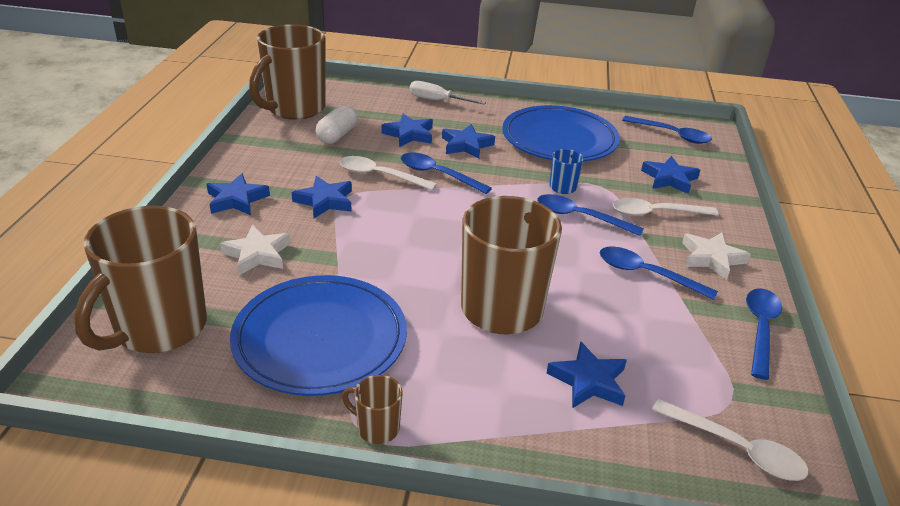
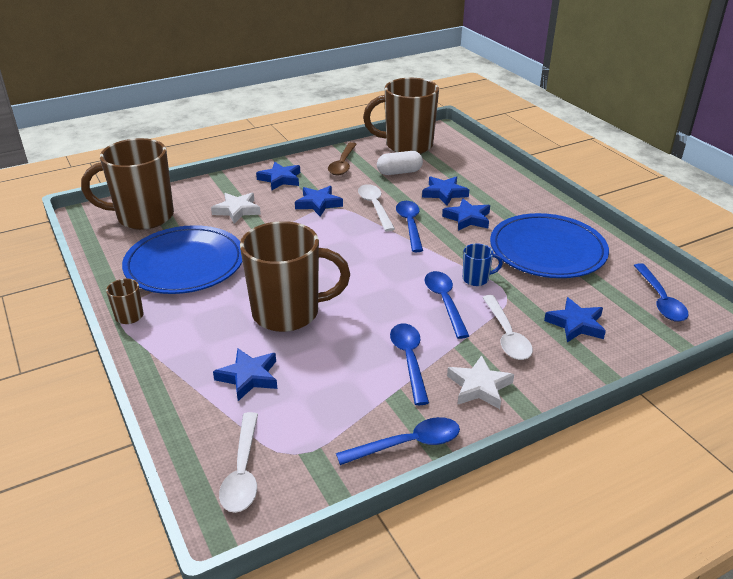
camera: 55 degrees right, 0 degrees up
white screwdriver [409,81,486,104] -> none
white spoon [613,198,719,216] -> white spoon turned 150 degrees counterclockwise [482,295,533,360]
none -> brown spoon [328,142,357,176]

